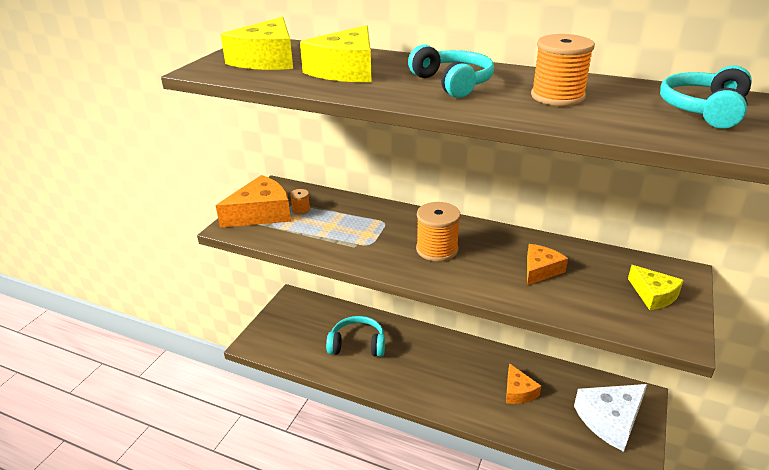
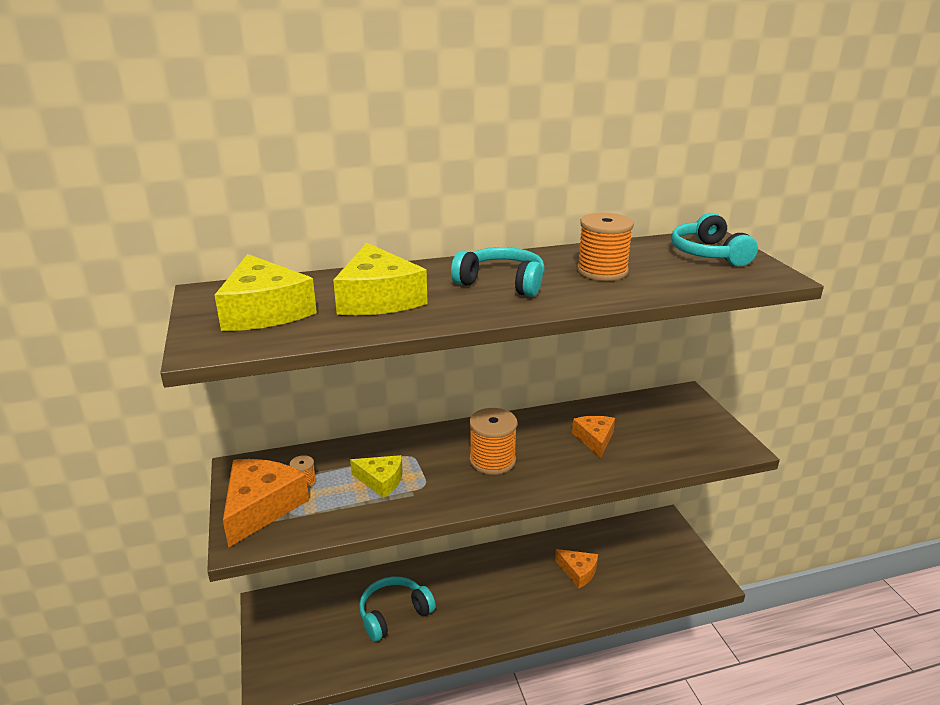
camera: 40 degrees left, 5 degrees down
white cheese [574,384,647,452] -> none
yellow cheese [628,265,684,310] -> yellow cheese moved to [350,455,402,498]

